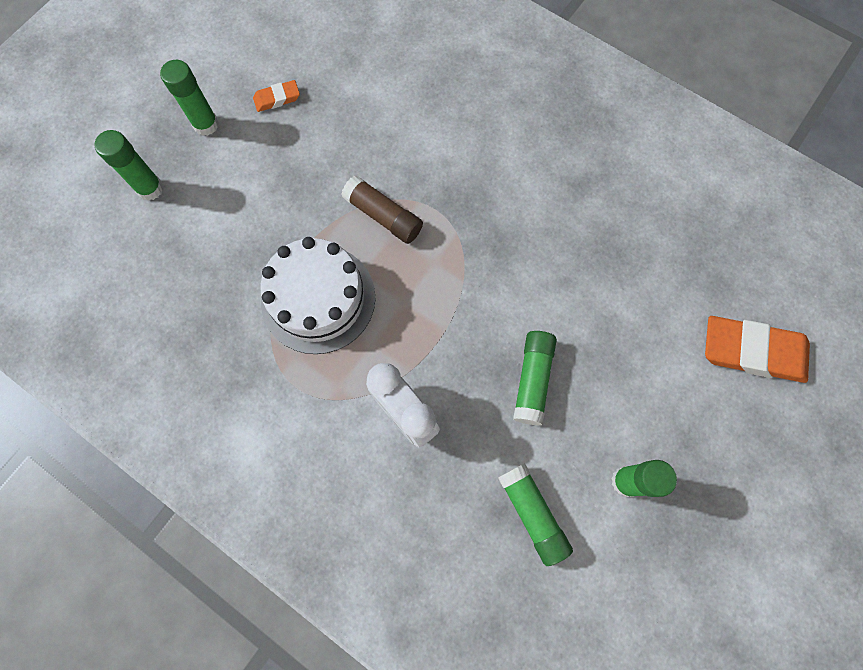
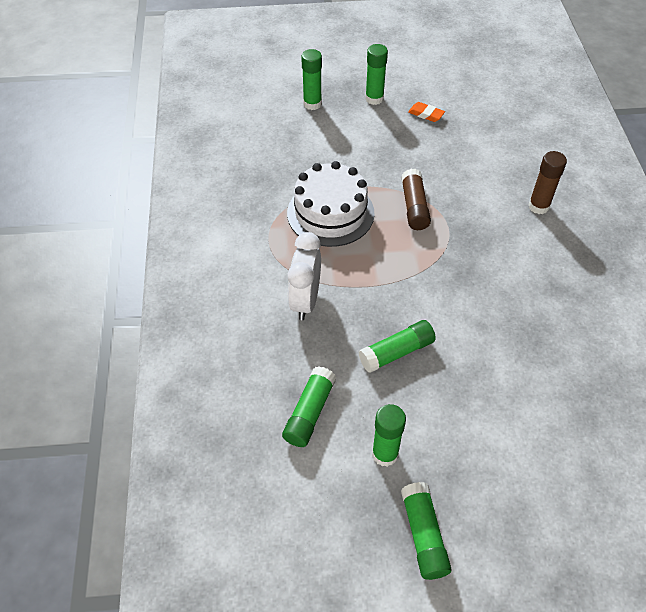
camera: 50 degrees right, 20 degrees down
orange eraser [705,316,810,383] -> none
none -> green glue stick [401,482,452,580]
none -> brown glue stick [528,151,567,214]

